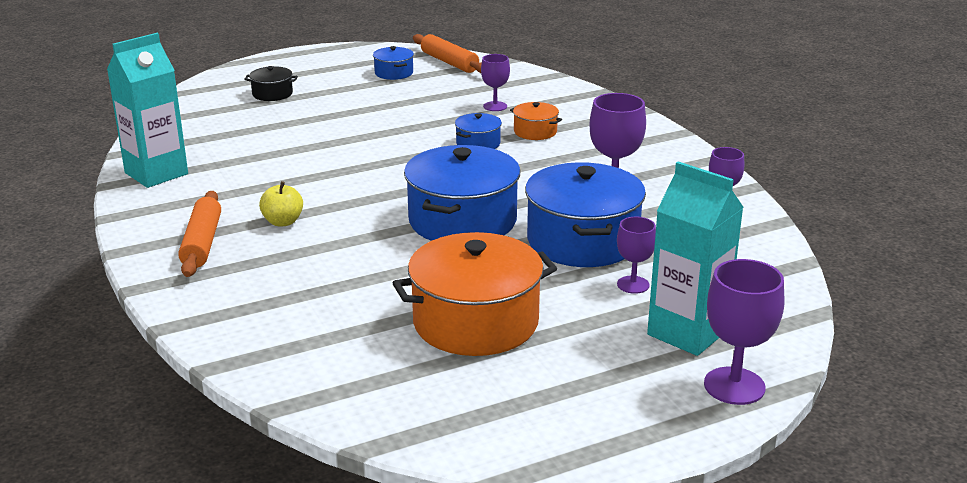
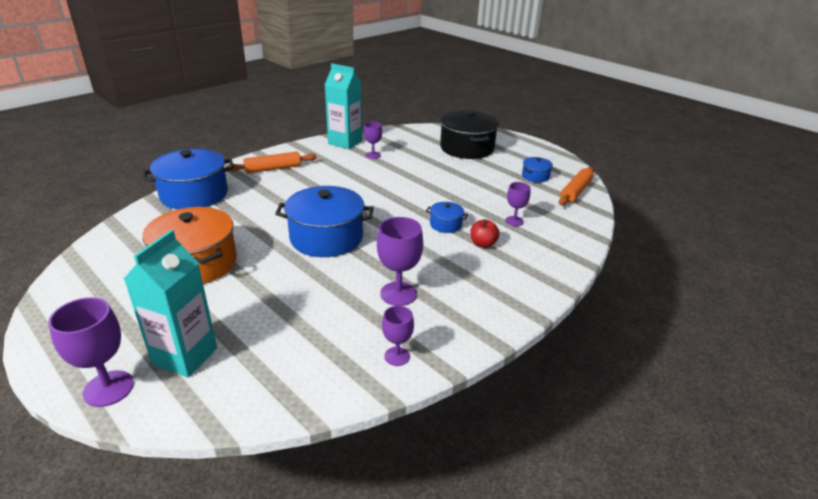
camera: 70 degrees right, 5 degrees up
black pot [244,66,298,101] -> black pot [440,110,499,159], size x2.15
yellow apple [259,181,303,227] -> none
orange pot [510,102,562,140] -> red apple [470,219,500,248]
blue pot [525,162,646,267] -> blue pot moved to [143,149,234,210]
purple goblet [617,217,656,294] -> purple goblet moved to [364,122,382,159]

